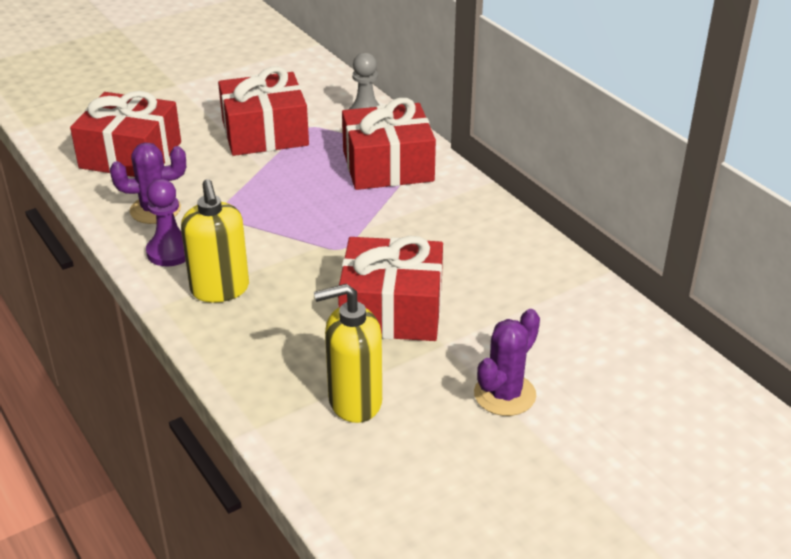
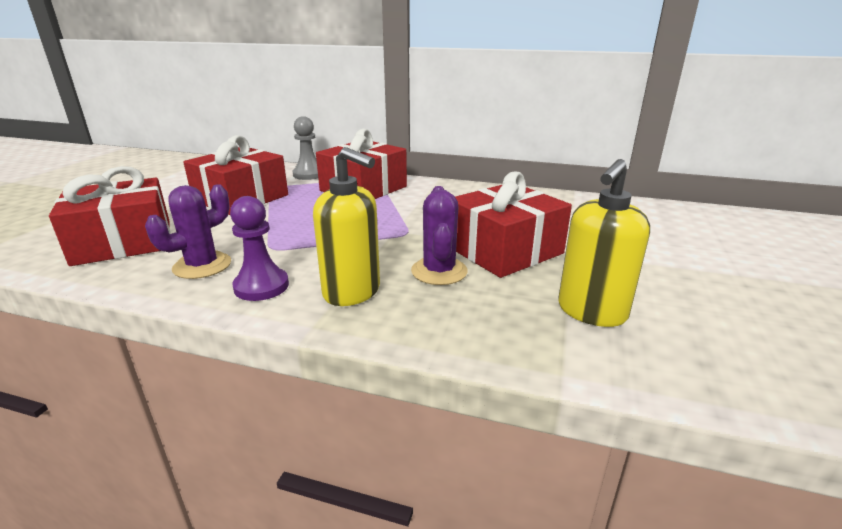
camera: 40 degrees left, 10 degrees down
purple cactus [474,309,540,416] -> purple cactus moved to [411,186,468,285]

